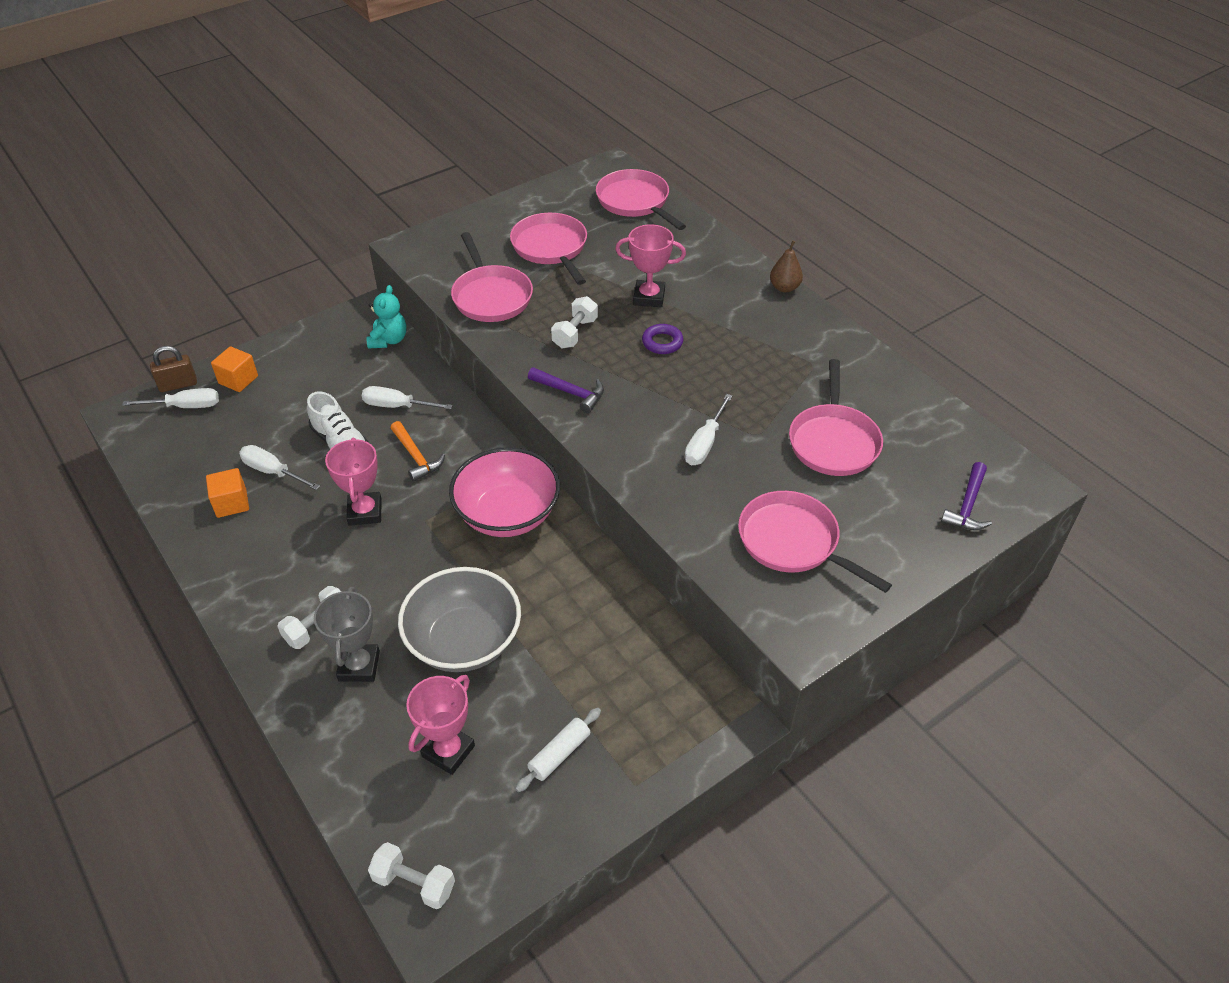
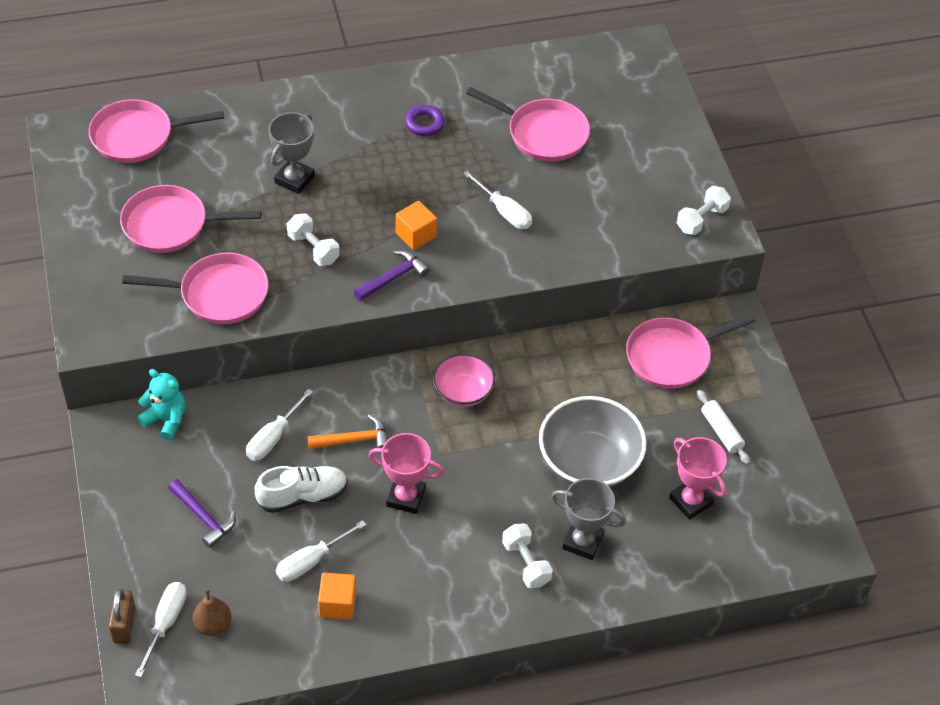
camera: 70 degrees left, 5 degrees up
orange cube [211,346,258,392] -> orange cube moved to [396,201,437,250]
white dumbbell [368,842,455,909] -> white dumbbell moved to [677,186,731,235]
pink bowl [449,447,560,537] -> pink bowl [433,353,495,407], size x0.60
pink trophy [615,224,686,307] -> grey trophy [268,112,315,194]
purple ring [642,324,684,354] -> purple ring moved to [405,105,444,136]
pink pan [738,491,892,593] -> pink pan moved to [626,314,757,389]
brown pear [770,240,803,293] -> brown pear moved to [192,589,231,636]
purple hammer [941,462,992,530] -> purple hammer moved to [168,479,236,548]

